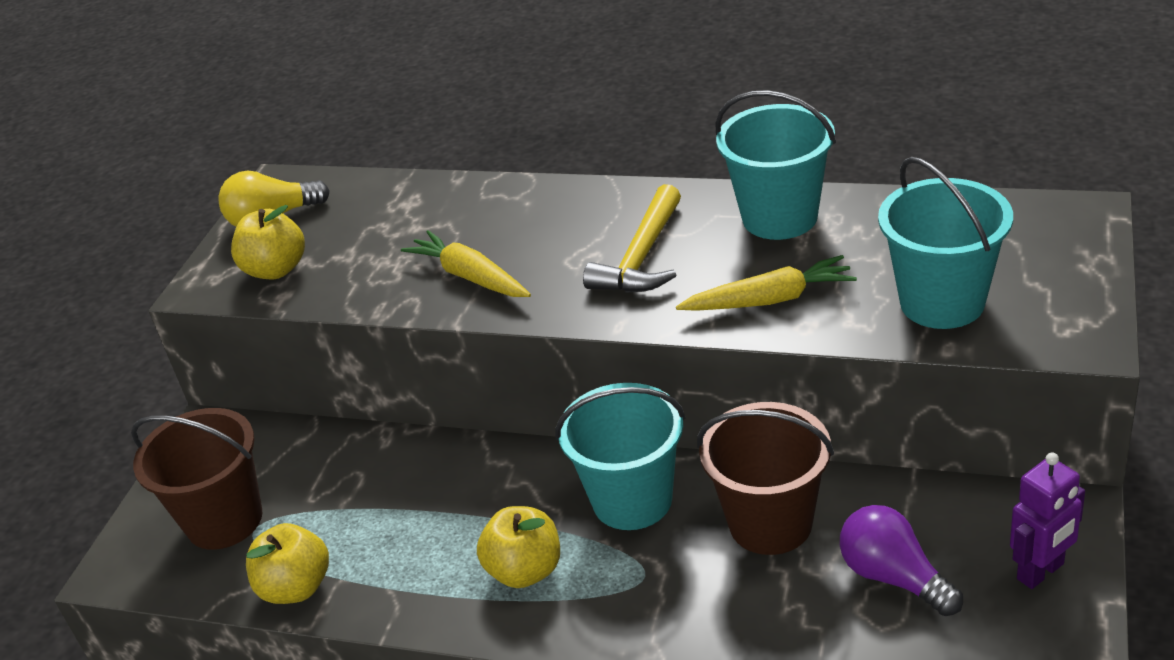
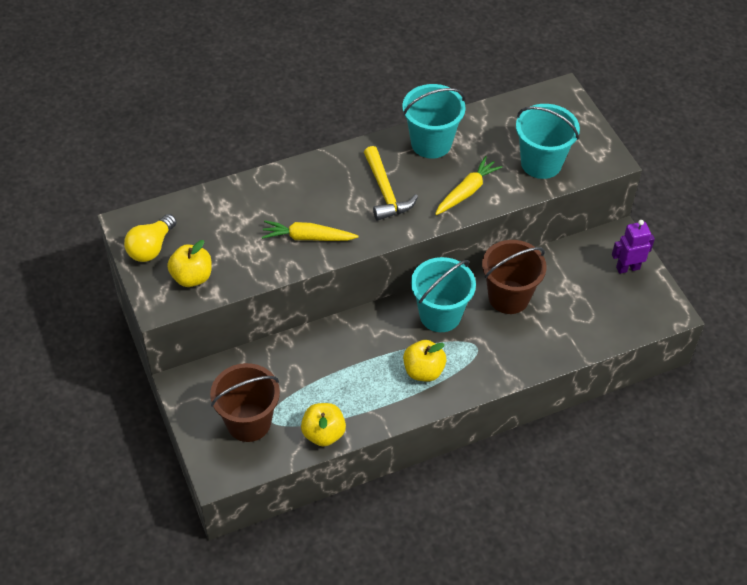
camera: 45 degrees left, 15 degrees up
purple light bulb [840,505,963,616] -> none
purple robot [1010,453,1085,589] -> purple robot turned 120 degrees counterclockwise [612,220,655,274]

